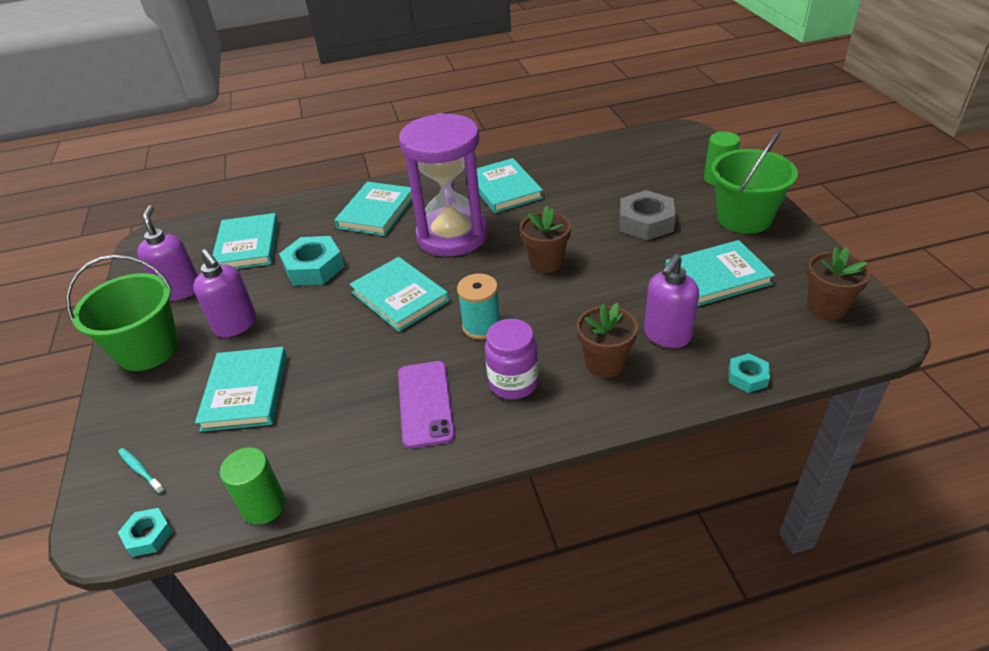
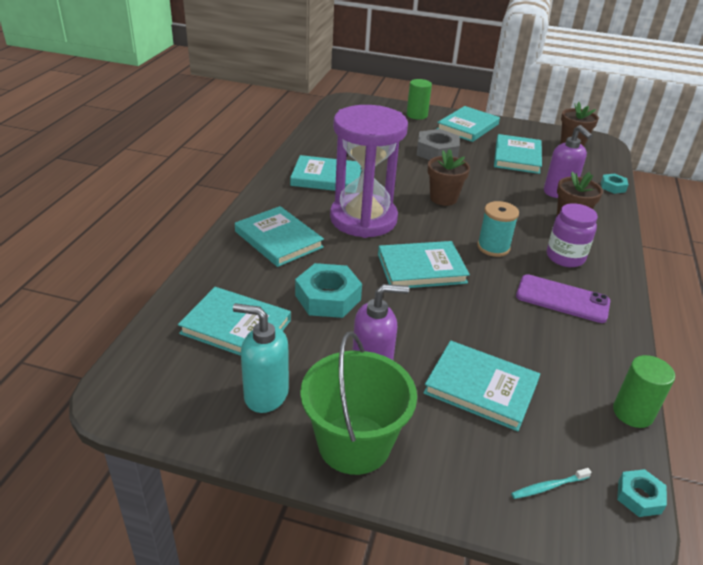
camera: 65 degrees left, 5 degrees down
purple soap dispenser [137,205,198,301] -> turquoise soap dispenser [233,303,289,413]
green bucket [711,130,798,234] -> turquoise book [437,106,500,142]

